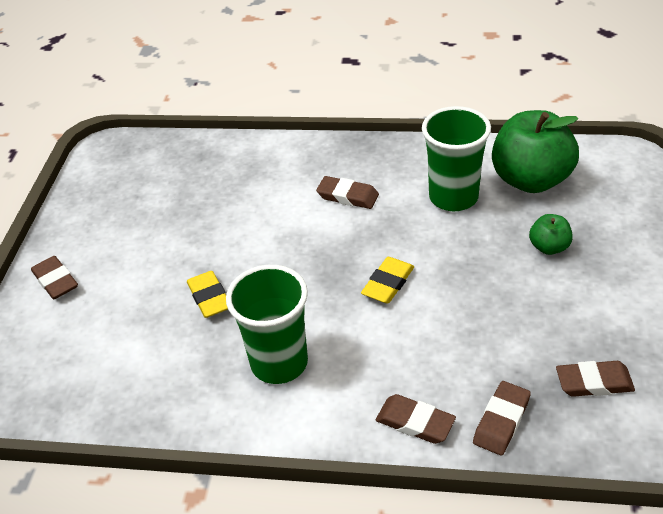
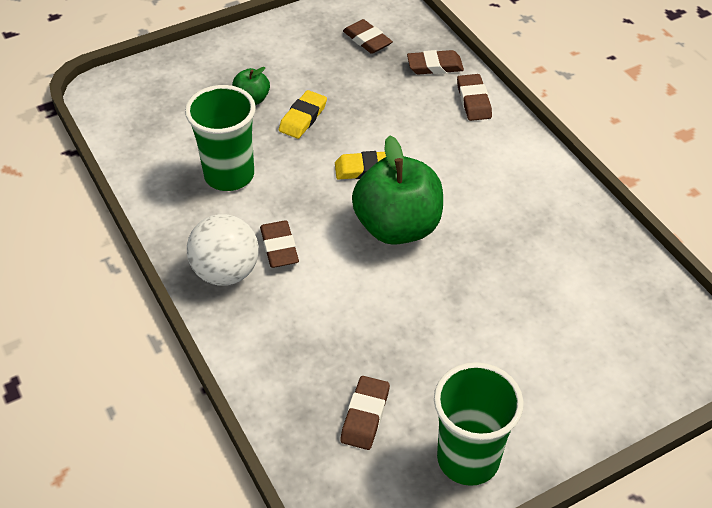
camera: 130 degrees left, 5 degrees up
brown eraser [31,256,78,299] -> brown eraser moved to [340,376,390,450]
yellow eraser [187,271,228,318] -> yellow eraser moved to [279,90,327,139]
green cup [226,265,308,384] -> green cup moved to [434,362,524,486]
green apple [492,110,579,193] -> green apple moved to [352,135,443,245]
none -> white ball [187,214,259,286]

